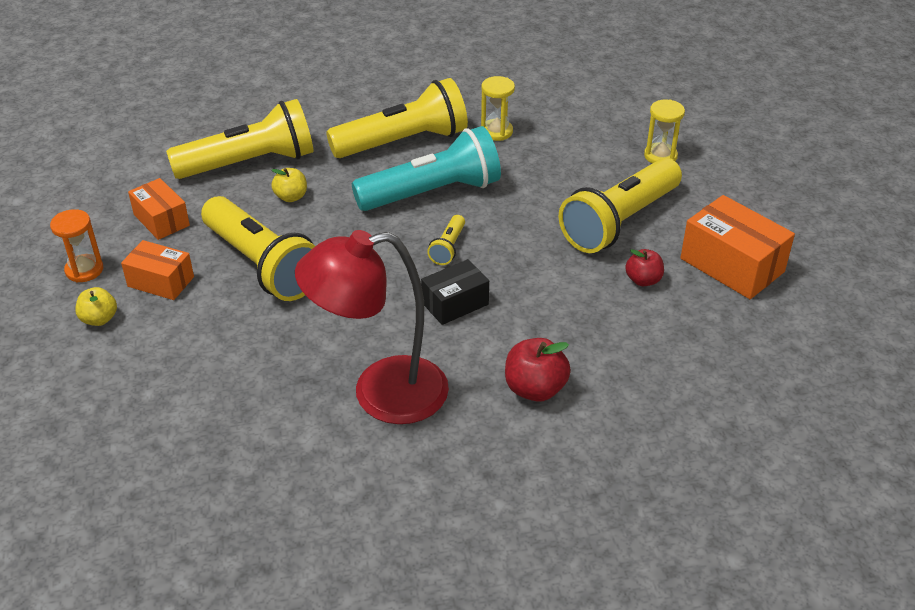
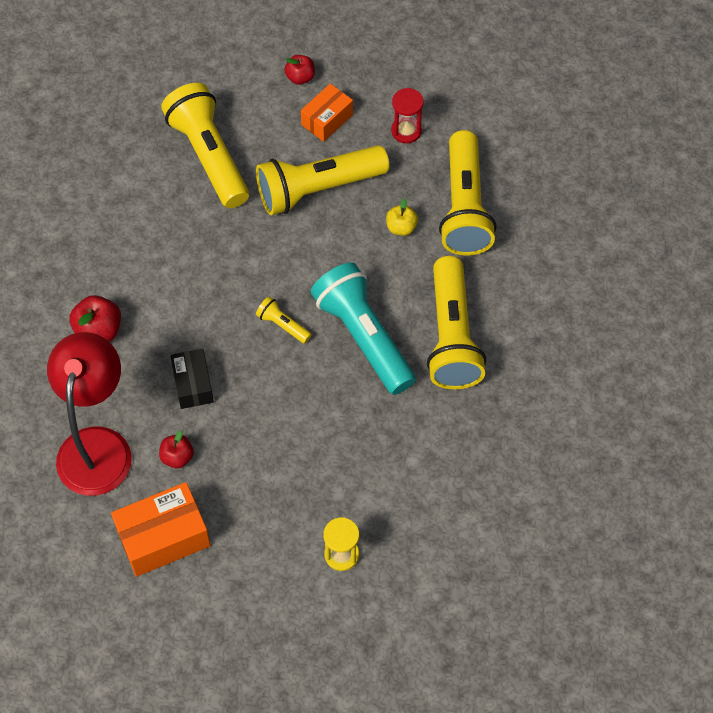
camera: 110 degrees right, 20 degrees up
orange hourglass [50,209,103,283] -> none
yellow apple [75,287,117,326] -> red apple [284,55,315,85]
orange box [128,178,190,240] -> red hourglass [391,88,424,143]
red lamp [295,230,449,424] -> red lamp moved to [47,332,132,496]
turquoise flashlight [352,126,501,211] -> turquoise flashlight turned 150 degrees clockwise [311,262,416,395]
black box [421,259,489,325] -> black box moved to [170,349,214,409]
yellow hourglass [481,76,515,141] -> none
yellow flashlight [559,158,682,253] -> yellow flashlight moved to [161,83,249,208]

